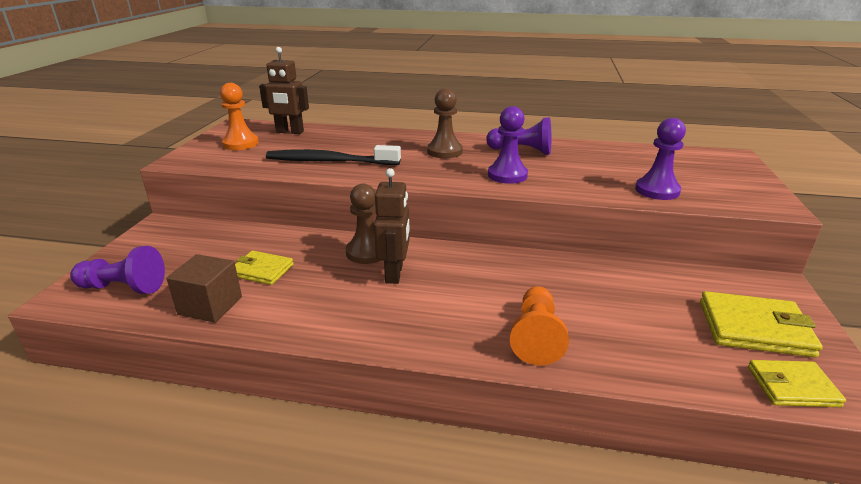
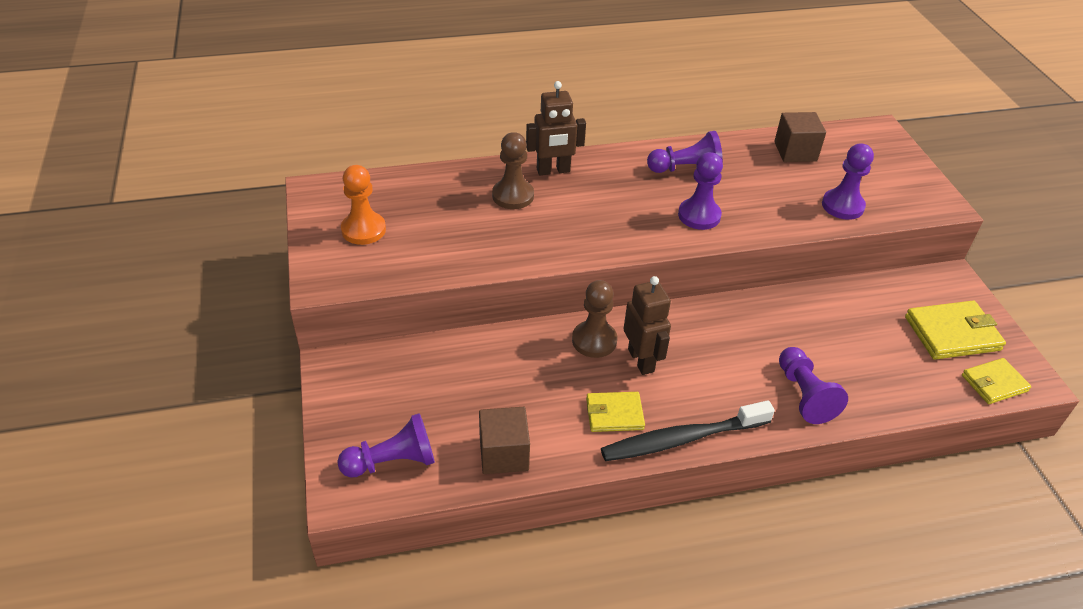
camera: 25 degrees left, 15 degrees up
yellow wallet [235,250,294,285] -> yellow wallet moved to [586,392,645,432]
brown robot [259,47,309,134] -> brown robot moved to [526,81,586,175]
black toothbrush [266,145,401,165] -> black toothbrush moved to [601,400,775,461]
brown pawn [427,88,463,158] -> brown pawn moved to [492,132,534,209]
orange pawn [510,286,569,366] -> purple pawn [779,347,848,424]
none -> brown cube [774,112,826,162]

